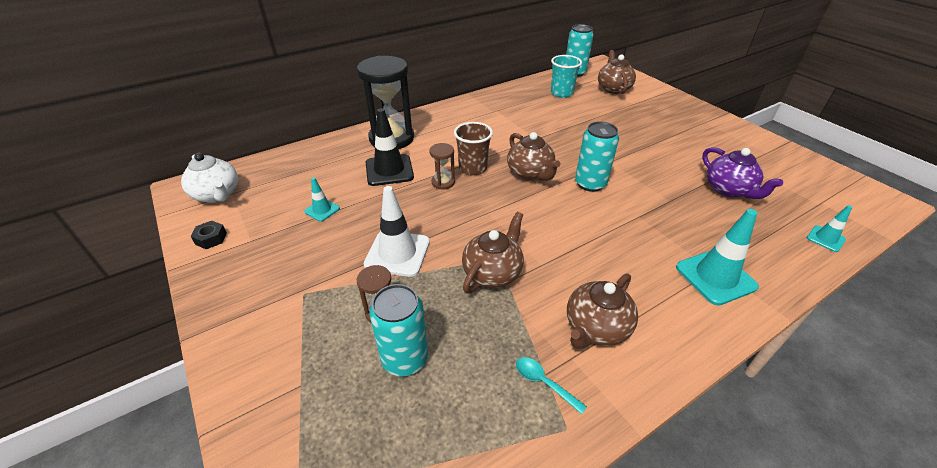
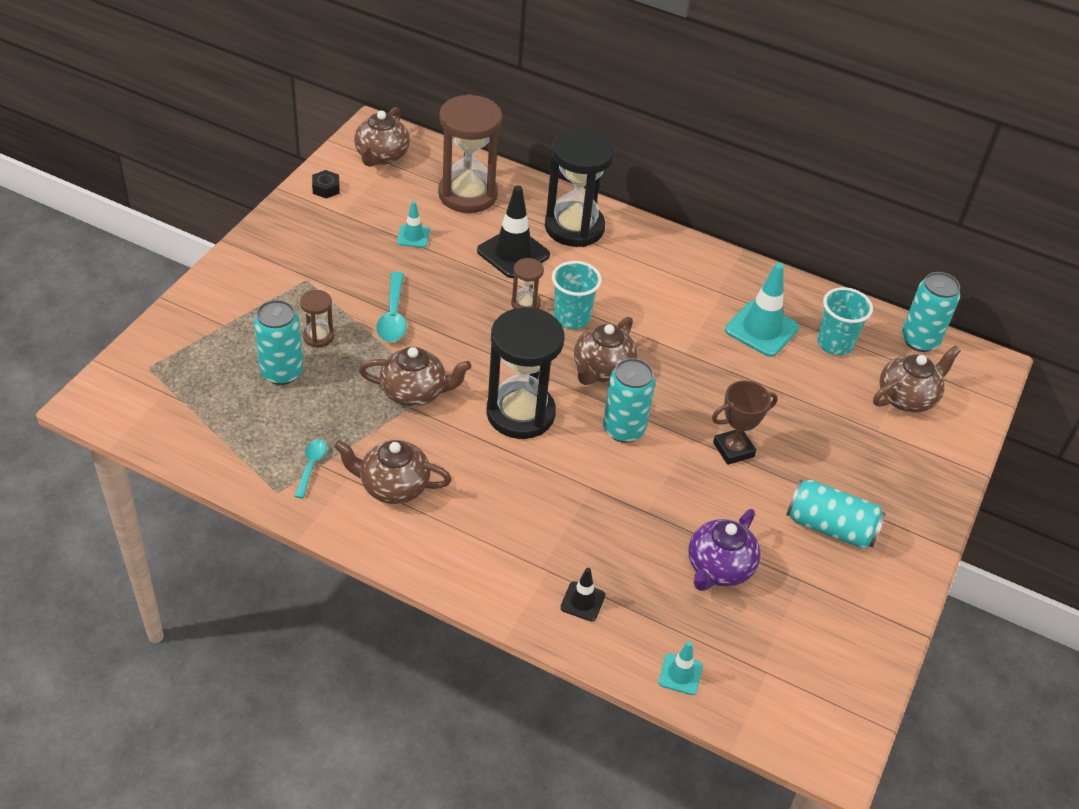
camera: 55 degrees right, 5 degrees up
white teapot [181,153,238,203] -> brown teapot [354,107,410,167]
white traffic cone [364,186,430,277] -> turquoise spoon [376,272,407,342]
brown cup [454,122,493,175] -> turquoise cup [552,261,602,329]
turquoise traffic cone [676,209,759,306] -> turquoise traffic cone moved to [725,263,799,357]
none -> brown hourglass [438,94,502,213]
none -> black hourglass [486,307,564,439]
none -> black traffic cone [560,568,605,621]
none -> brown trophy [712,380,778,465]
none -> turquoise can [786,480,886,549]

